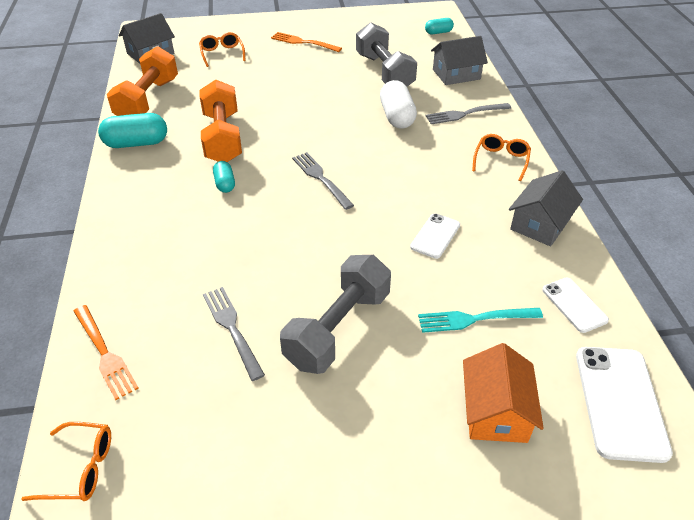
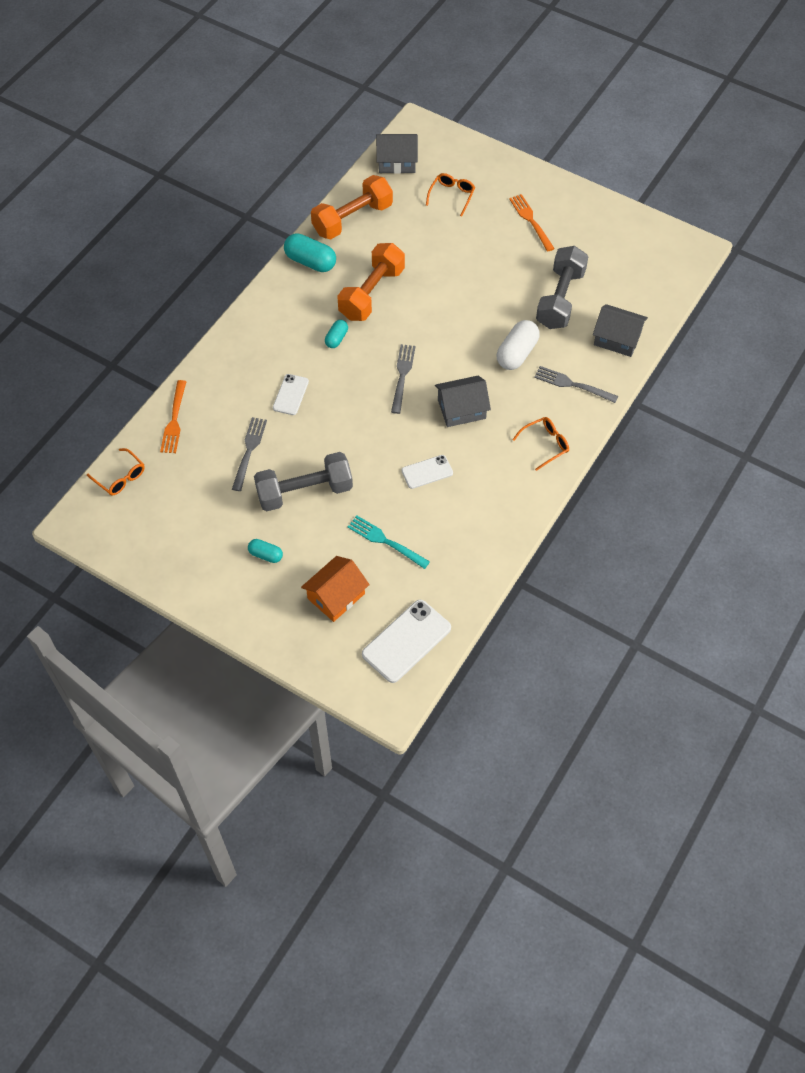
camera: 40 degrees right, 15 degrees up
turquoise capsule [425,18,454,34] -> turquoise capsule moved to [248,539,283,563]
grey house [509,170,583,246] -> grey house moved to [435,376,491,427]
white phone [542,278,609,333] -> white phone moved to [273,374,309,415]

